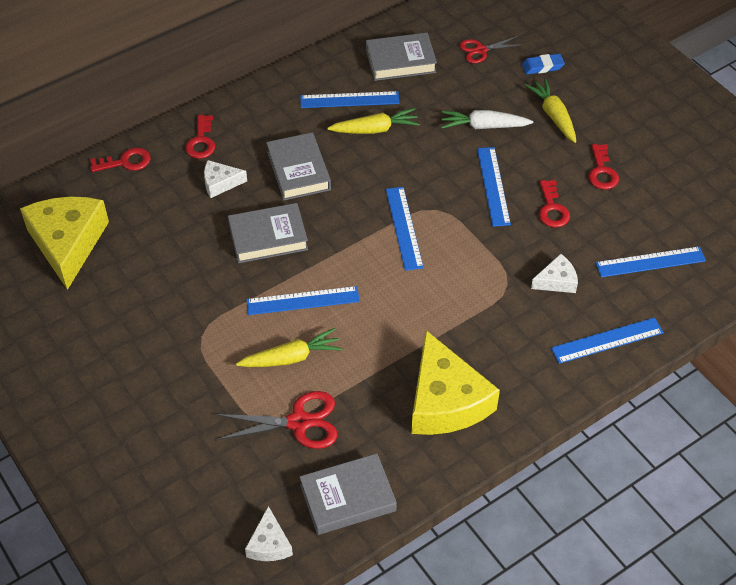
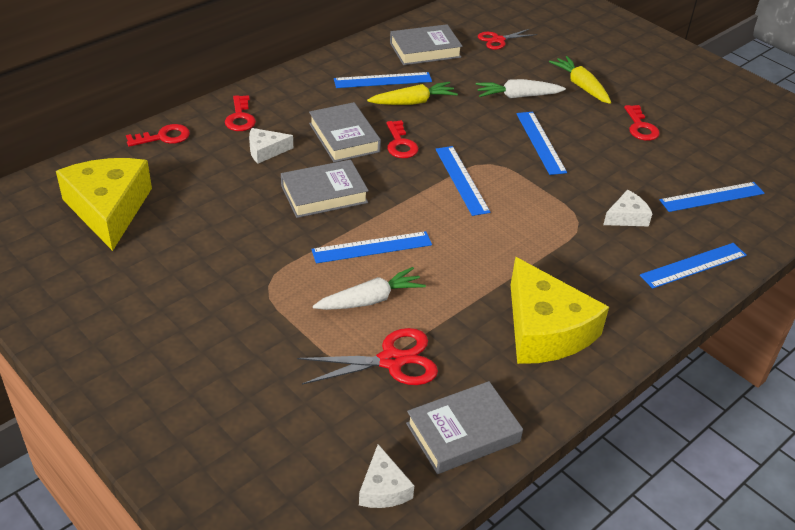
camera: 10 degrees left, 10 degrees down
yellow carrot [236,328,342,367] -> white carrot [313,267,426,310]
blue eraser [522,54,565,74] -> none
red key [539,180,570,227] -> red key moved to [386,120,418,158]

